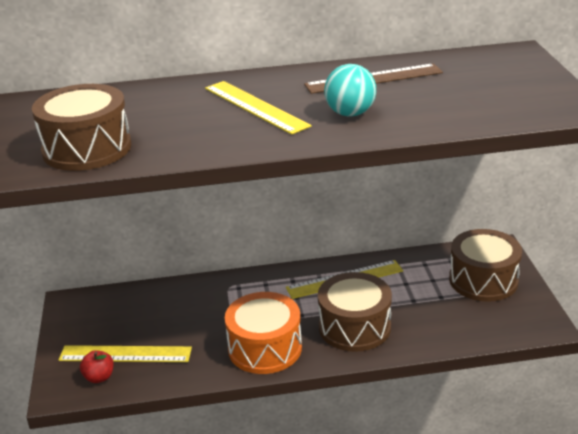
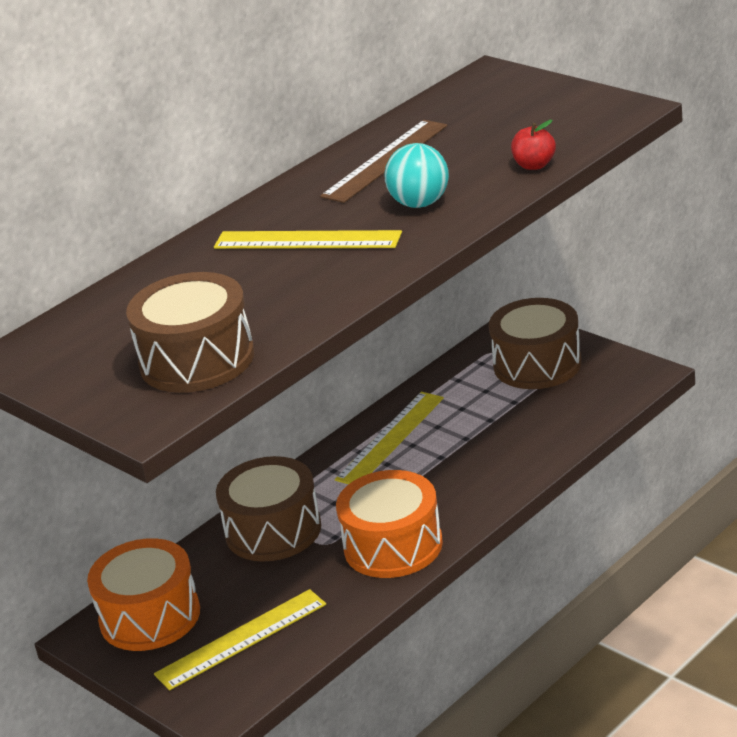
camera: 35 degrees left, 0 degrees up
red apple [80,350,114,383] -> red apple moved to [511,120,556,170]
brown drum [318,272,392,352] -> brown drum moved to [216,456,321,562]
none -> orange drum [87,538,200,651]

